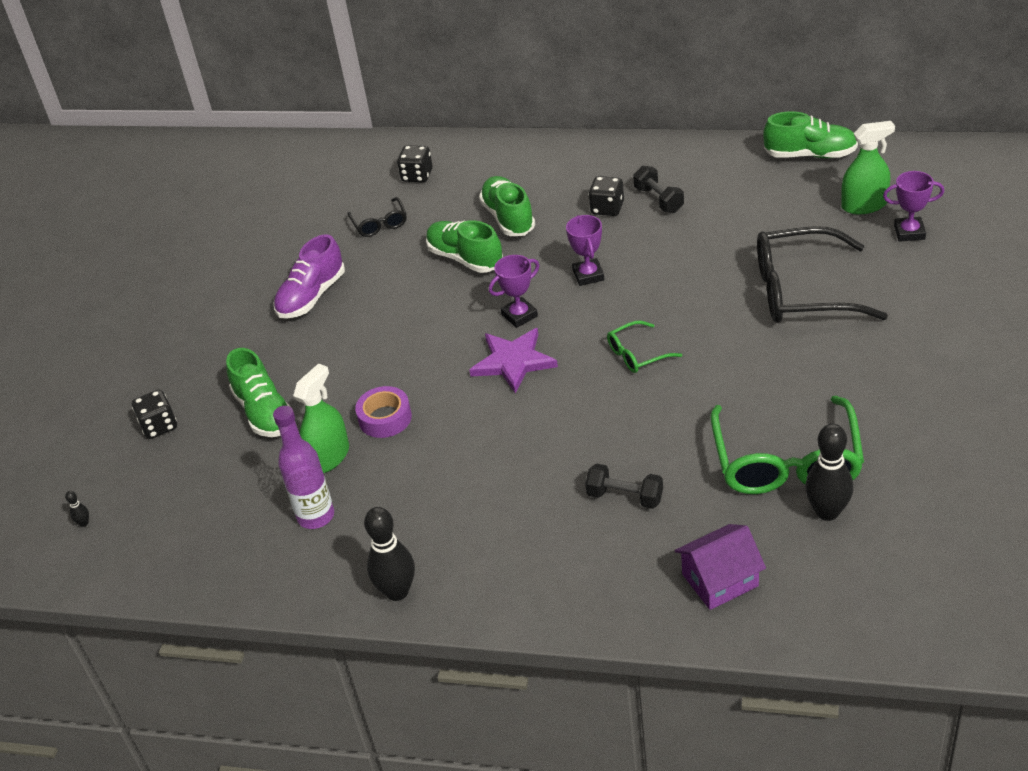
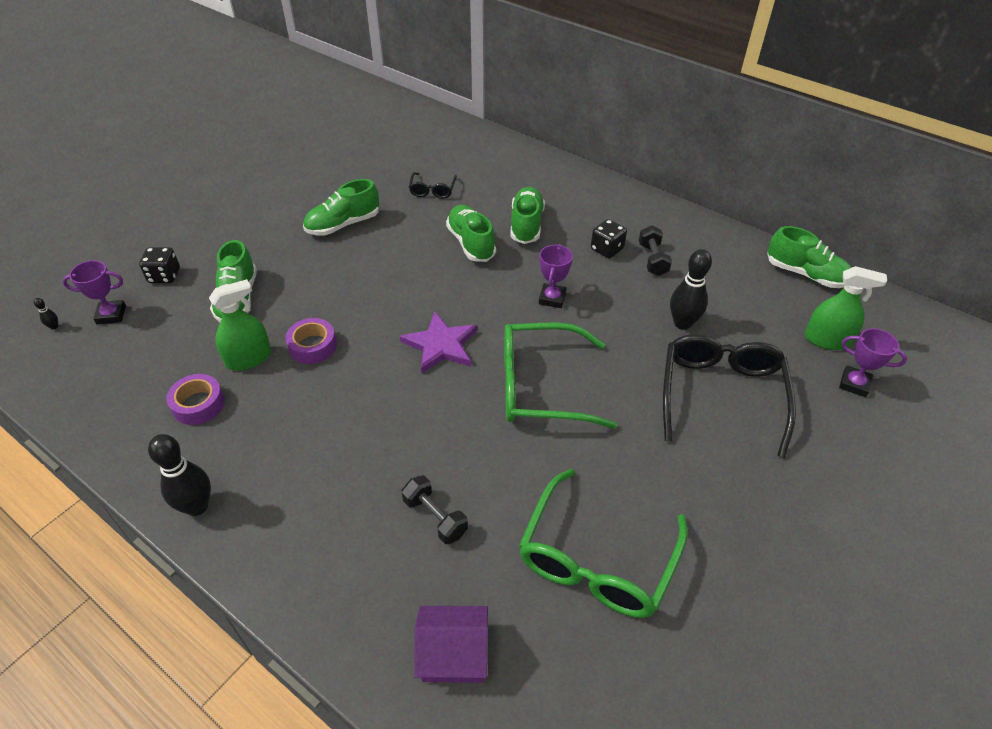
camera: 20 degrees right, 5 degrees up
purple shoe [273,234,345,319] -> green shoe [303,179,379,236]
purple bottle [273,406,334,529] -> purple tape [166,374,225,425]
black dice [397,145,433,183] -> none
purple trophy [489,255,539,328] -> purple trophy moved to [63,260,126,325]
green glasses [607,321,682,373] -> green glasses [504,323,618,429], size x2.08
black glasses [757,227,888,323] -> black glasses turned 75 degrees clockwise [663,334,796,458]
black bowling pin [805,424,853,521] -> black bowling pin moved to [670,249,712,330]

